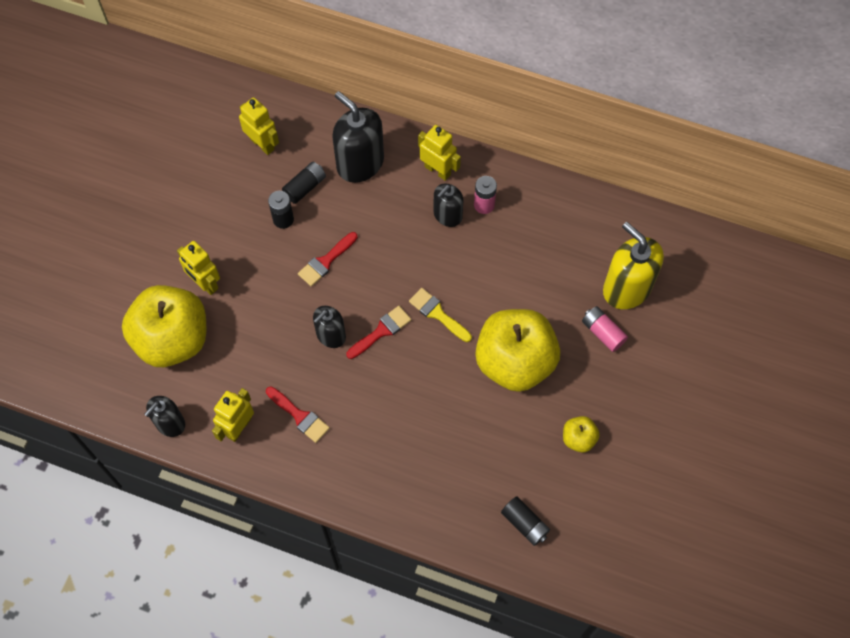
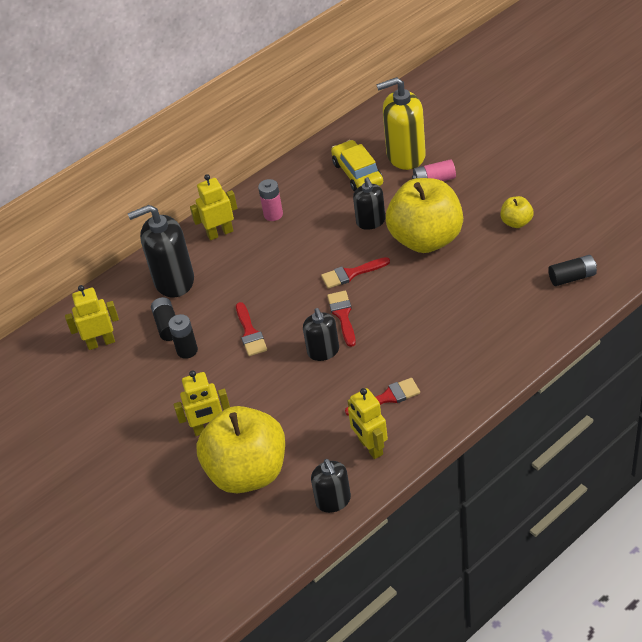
camera: 55 degrees left, 20 degrees down
yellow brush [409,288,472,342] -> red brush [321,257,390,289]
black soap dispenser [433,184,463,227] -> black soap dispenser moved to [353,177,385,230]
none -> yellow car [331,140,383,192]

